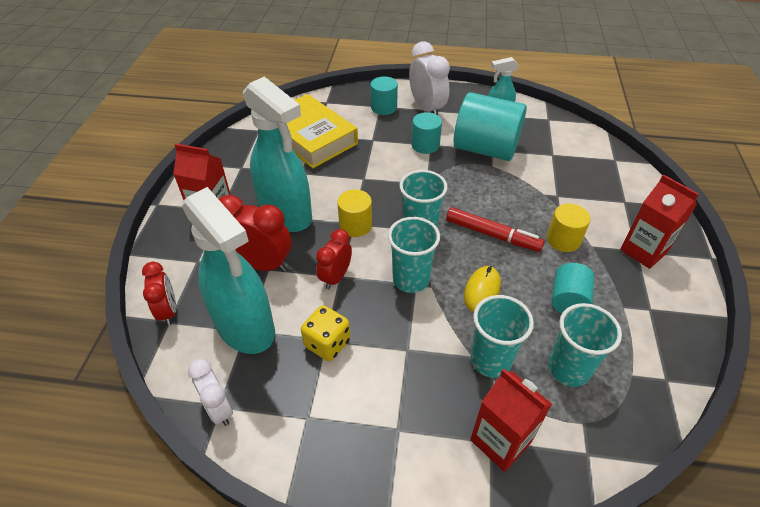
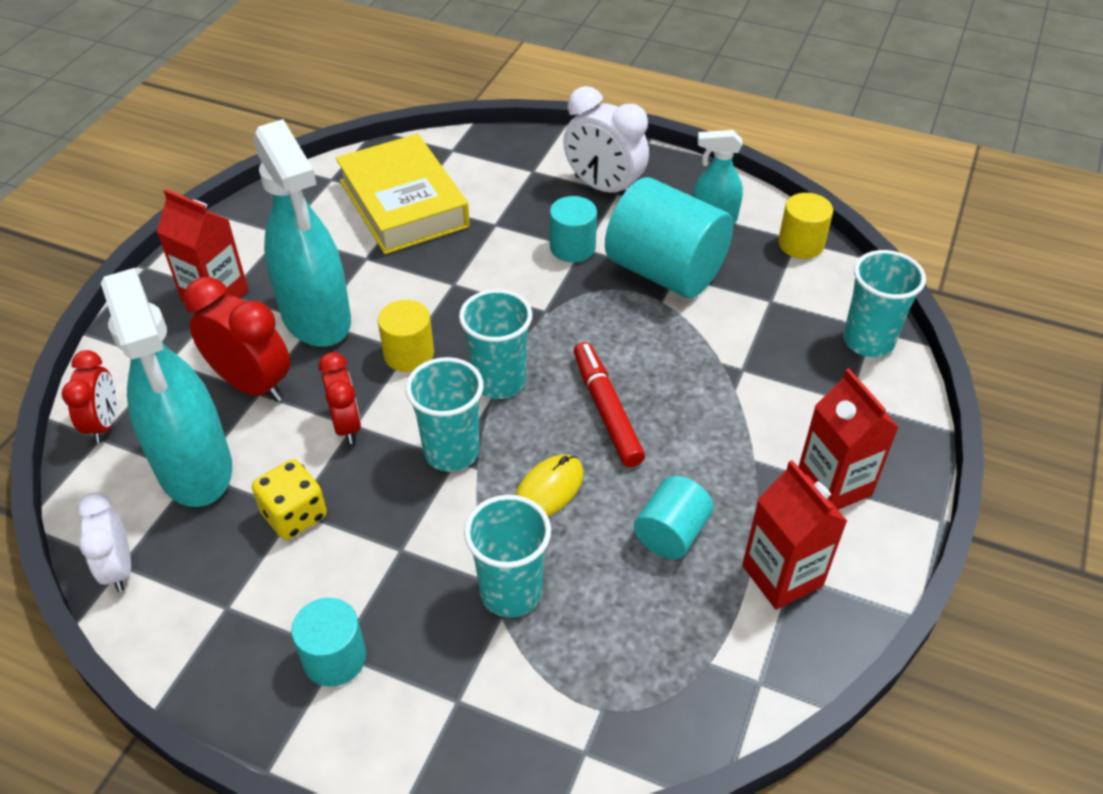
camera: 15 degrees right, 0 degrees up
red clock [316,229,352,290] -> red clock turned 120 degrees clockwise [318,352,361,444]
turquoise cylinder [371,76,398,115] -> turquoise cylinder moved to [291,598,366,687]
white clock [409,41,450,115] -> white clock turned 135 degrees clockwise [563,86,649,193]
red marker [446,207,544,252] -> red marker turned 150 degrees counterclockwise [574,342,645,467]
red carton [470,369,552,472] -> red carton moved to [742,460,847,610]
yellow cylinder [547,203,591,252] -> yellow cylinder moved to [778,193,833,259]
turquoise cup [548,303,622,387] -> turquoise cup moved to [843,250,926,357]

